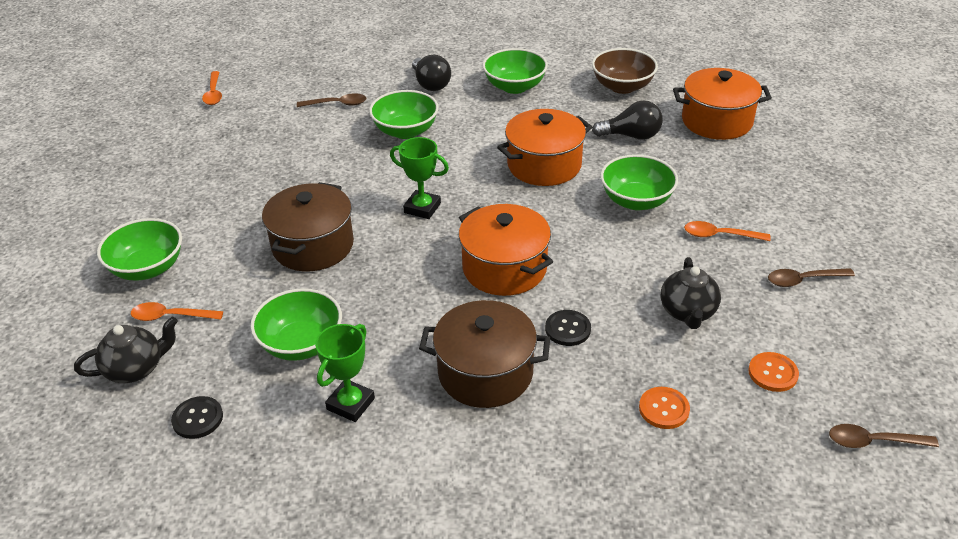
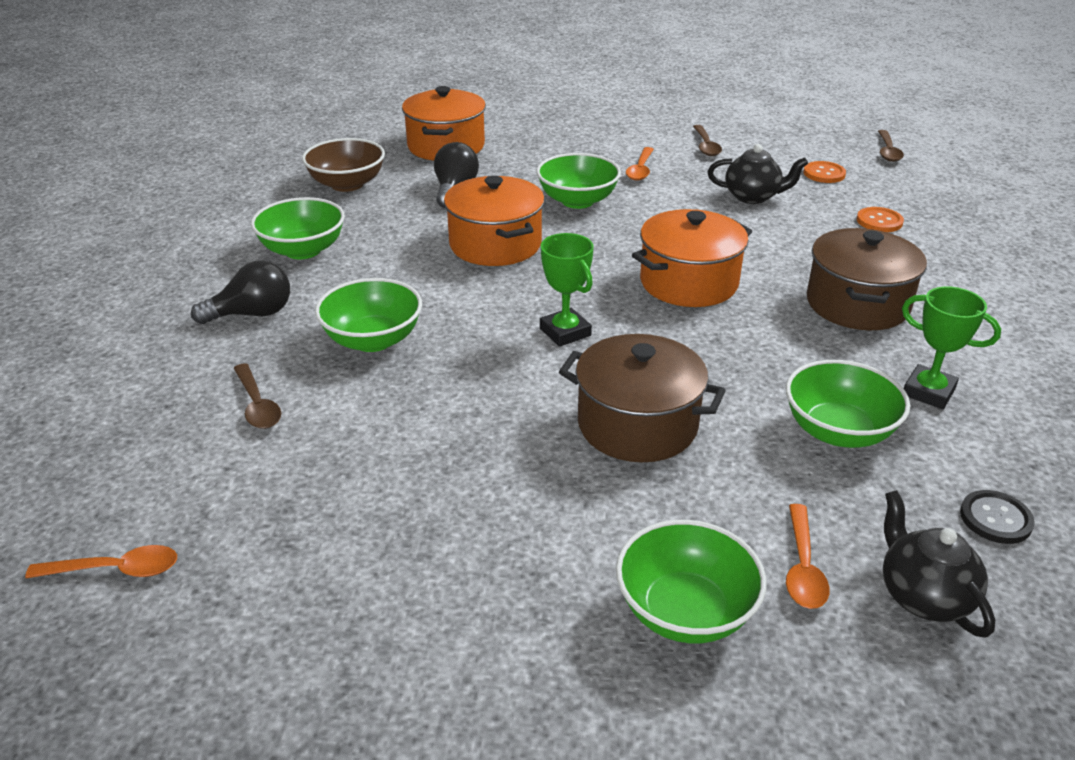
camera: 85 degrees left, 5 degrees down
brown spoon [297,93,366,107] -> brown spoon turned 150 degrees clockwise [234,363,281,429]
green trophy [390,137,449,219] -> green trophy turned 60 degrees counterclockwise [540,233,594,347]
black button [545,310,591,346] -> none

